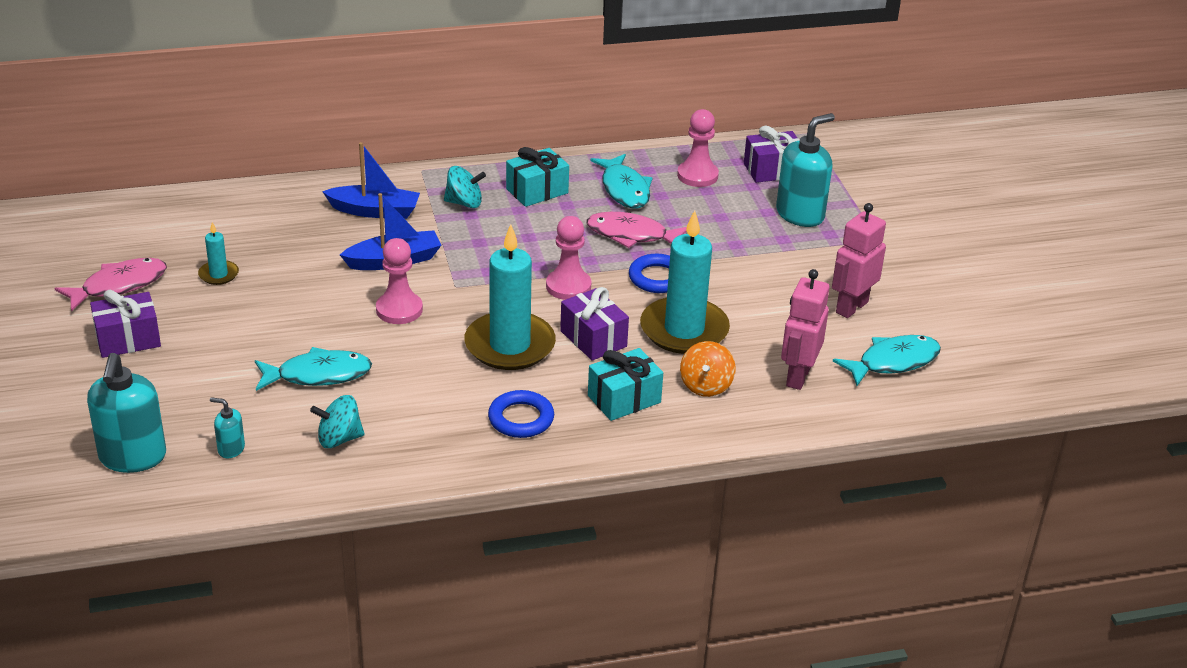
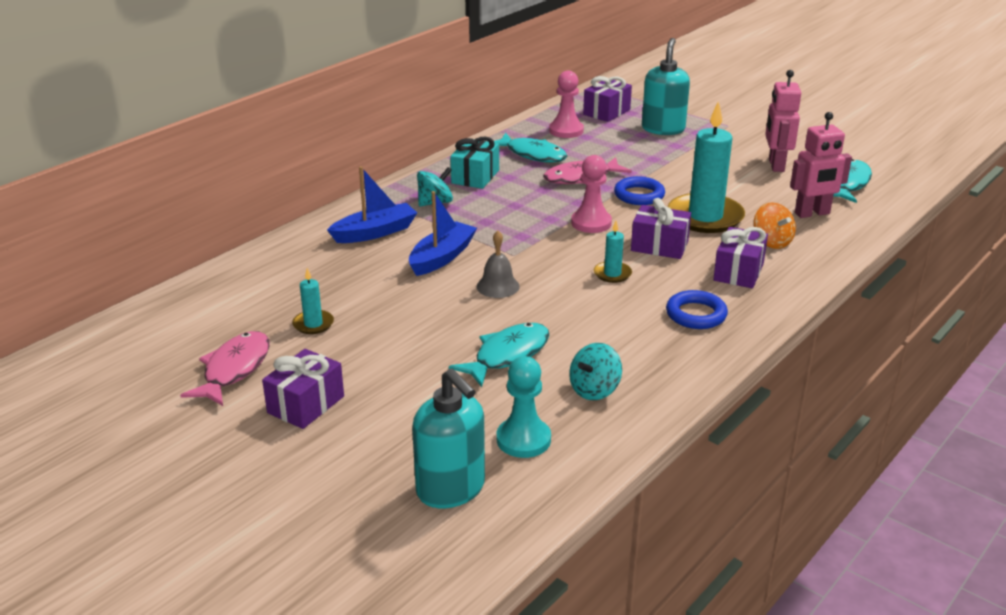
camera: 35 degrees left, 5 degrees down
turquoise soap dispenser [210,397,245,458] -> turquoise pawn [497,356,551,458]
pink pawn [376,238,423,324] -> grey bell [477,231,520,298]
turquoise candle [464,224,556,370] -> turquoise candle [594,221,632,283], size x0.46
turquoise gift [588,348,663,421] -> purple gift [713,227,768,288]
pink robot [781,269,830,390] -> pink robot turned 90 degrees counterclockwise [790,112,852,218]

